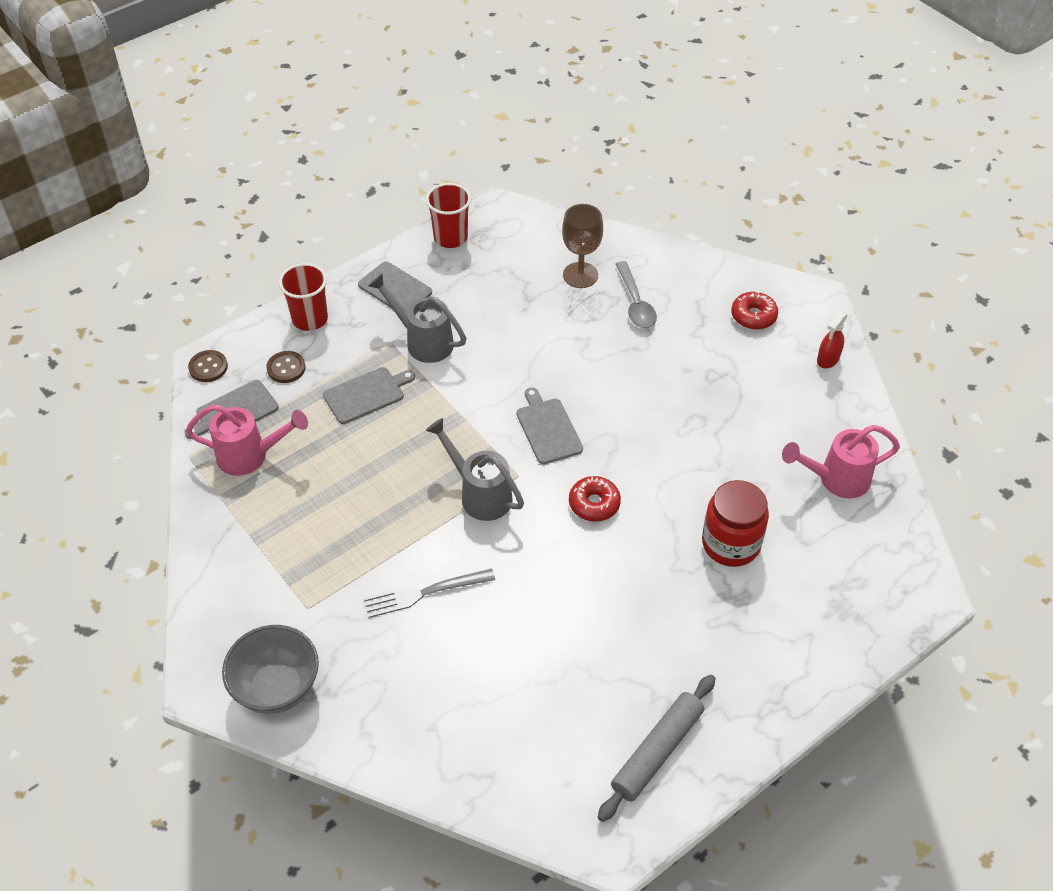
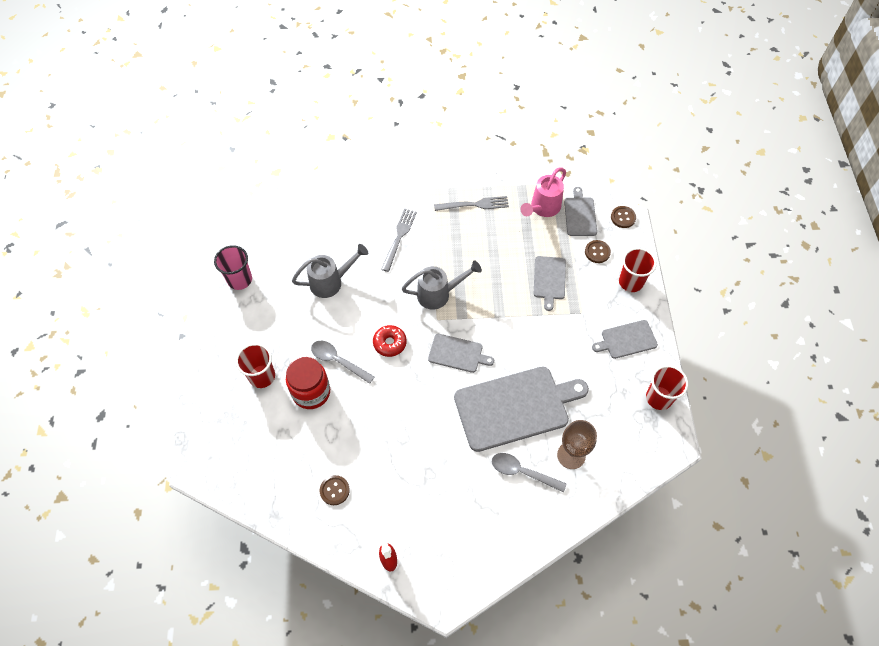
camera: 125 degrees right, 10 degrees up
grey bowl [222,625,319,714] -> none
grey watering can [368,273,466,363] -> grey watering can moved to [292,244,368,298]
grey rolling pin [598,675,716,822] -> pink cup [214,245,252,290]
red donut [731,291,778,329] -> none
pink watering can [782,425,900,498] -> none
none -> red cup [236,343,275,388]
none -> grey spoon [311,341,375,384]
none -> brown button [320,475,350,505]
none -> grey fork [434,196,509,211]
none -> grey cutting board [454,367,589,452]

